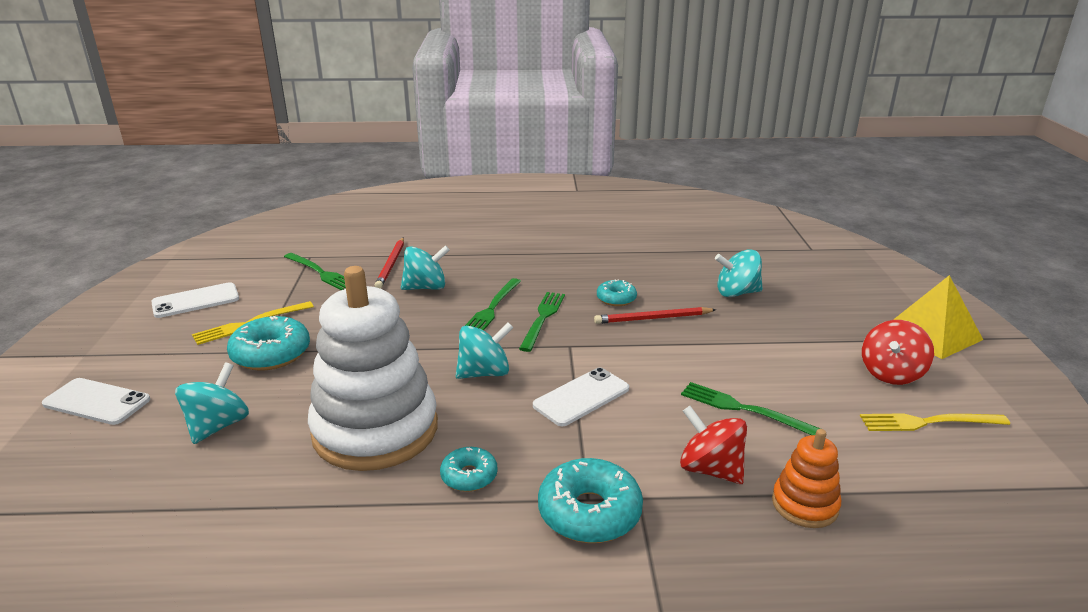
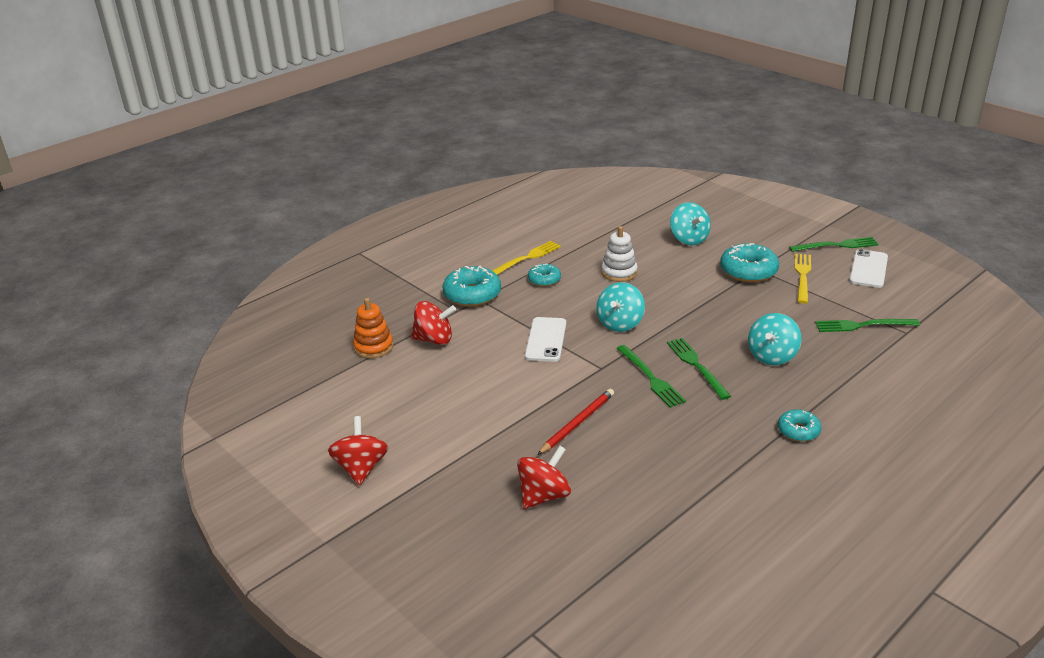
camera: 140 degrees right, 5 degrees up
white phone [42,378,150,425] -> none
white stacking toy [308,266,438,471] -> white stacking toy [601,226,638,282], size x0.46
red pencil [375,238,404,289] -> none
turquoise donut [597,280,637,306] -> turquoise donut moved to [778,409,821,442]
green fork [681,382,821,435] -> green fork moved to [789,237,879,252]
turquoise spinning top [715,249,763,297] -> red spinning top [517,445,571,509]
yellow fork [860,413,1010,431] -> yellow fork moved to [492,241,561,275]
yellow pyramid [893,275,983,359] -> none

